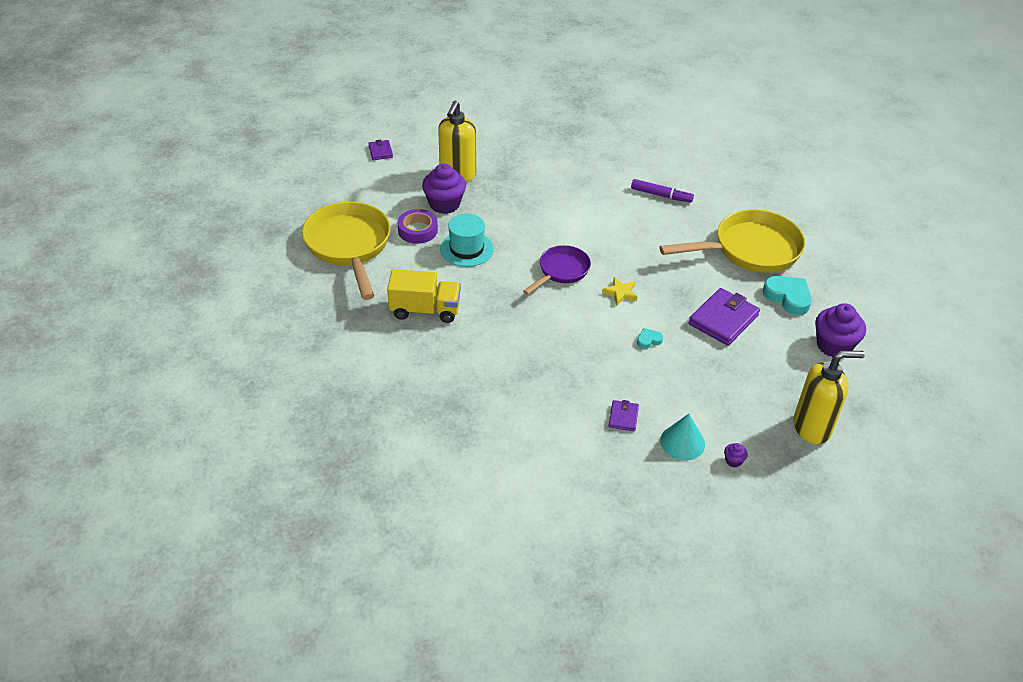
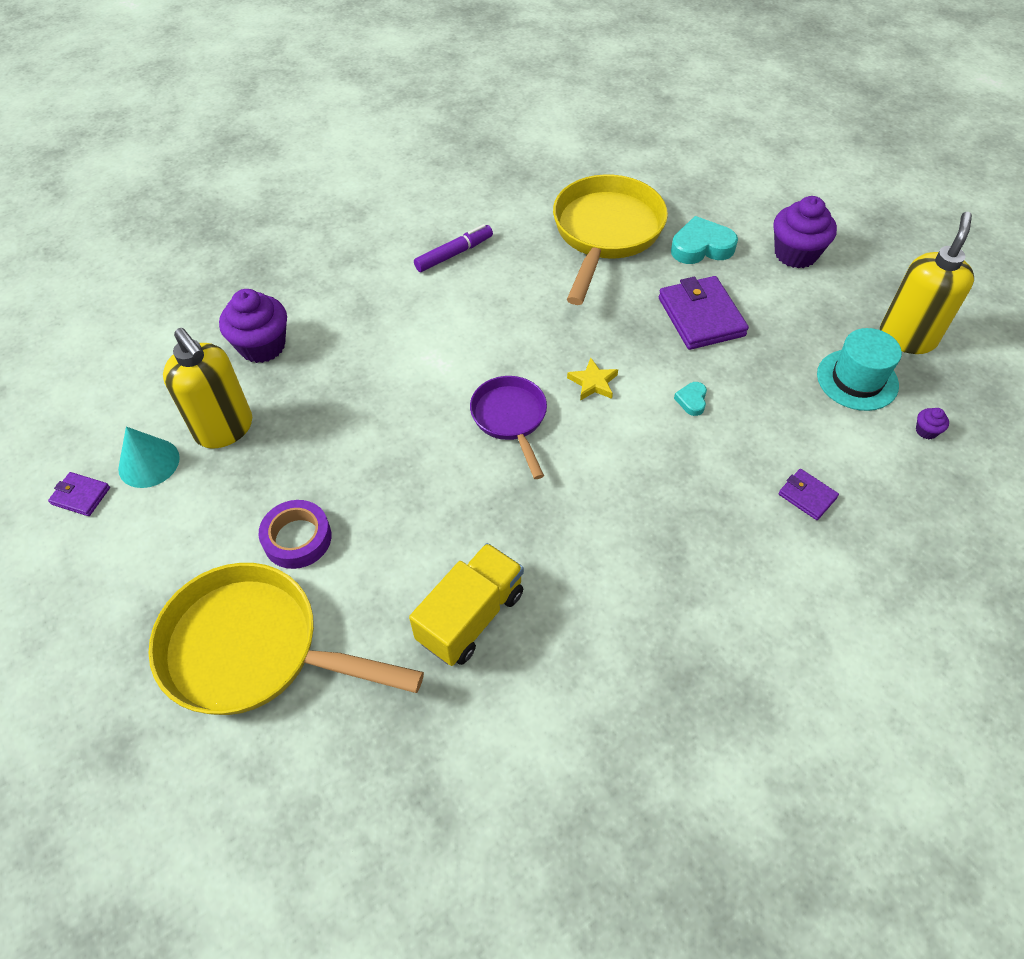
camera: 55 degrees left, 10 degrees up
purple cupcake [422,164,466,214] -> purple cupcake moved to [219,289,287,363]
turquoise hat [440,214,494,267] -> turquoise hat moved to [817,328,902,411]
turquoise cone [660,414,705,460] -> turquoise cone moved to [118,427,180,488]

